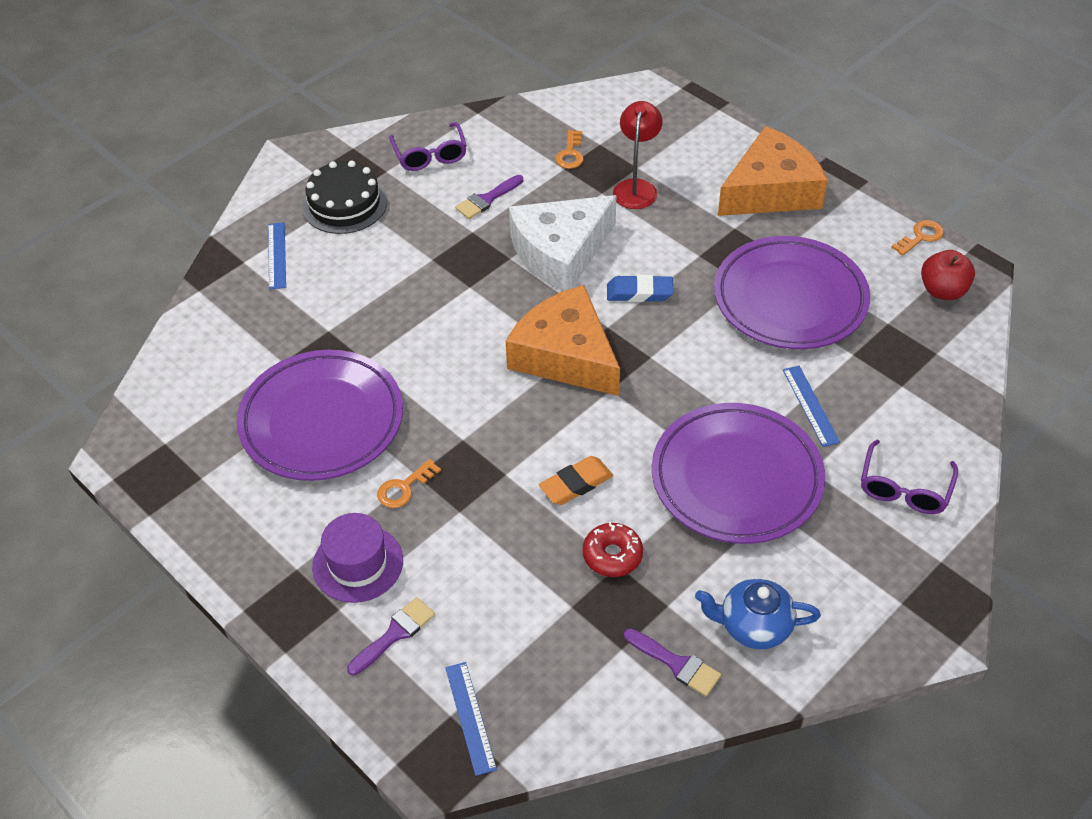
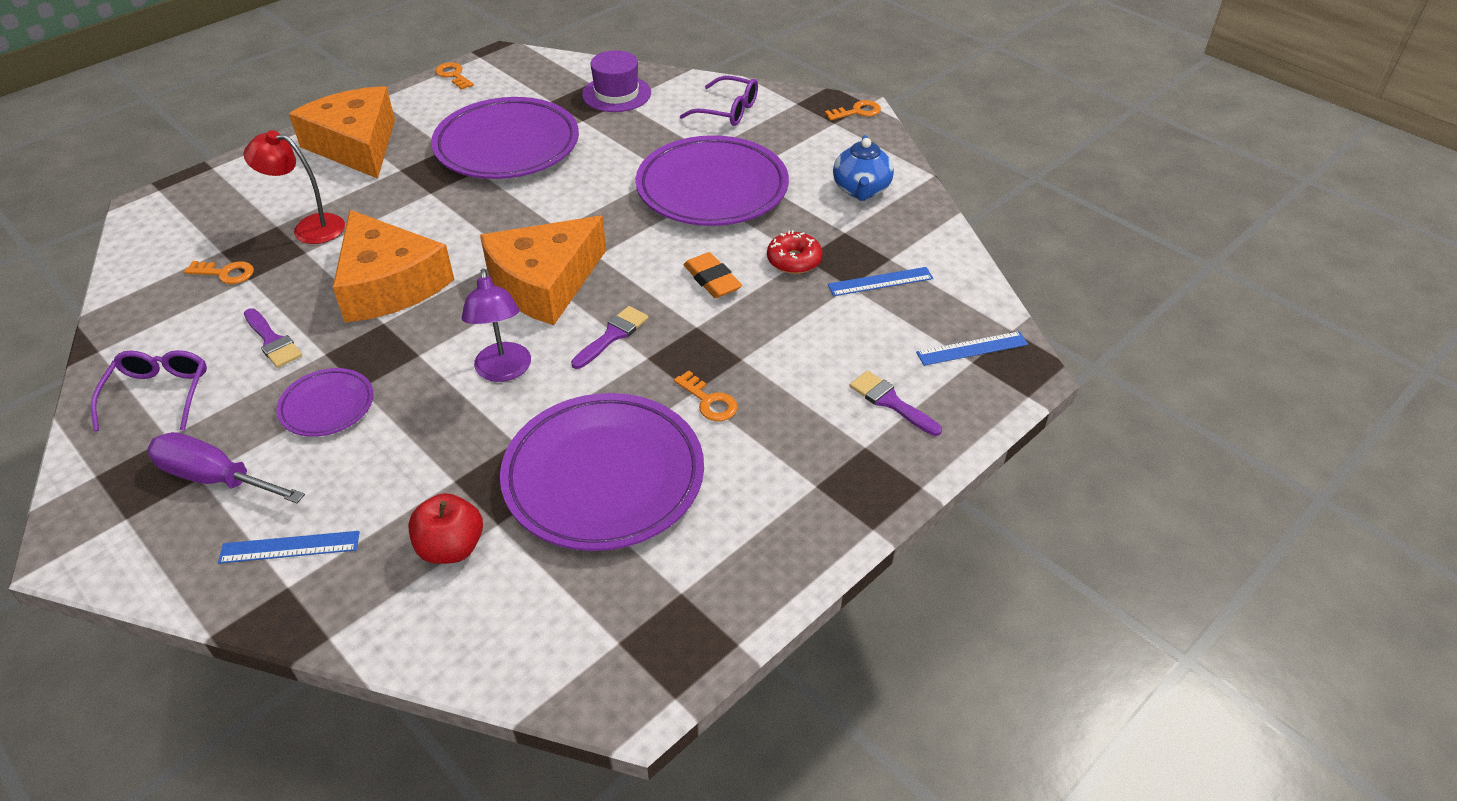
camera: 90 degrees left, 5 degrees down
black cake [302,160,387,234] -> purple screwdriver [147,432,305,503]
purple hat [312,513,403,603] -> purple hat moved to [582,50,651,112]
purple glasses [389,122,467,171] -> purple glasses turned 75 degrees counterclockwise [91,350,207,431]
white cheese [509,195,617,291] -> orange cheese [333,210,454,323]
blue eraser [607,275,673,302] -> none
purple brush [624,628,721,696] -> purple brush moved to [571,306,649,369]
blue ruler [783,366,840,447] -> blue ruler moved to [828,267,933,296]
red apple [921,250,975,300] -> red apple moved to [409,493,483,564]
none -> purple plate [277,368,374,437]
none -> purple lamp [462,269,531,382]
none -> orange key [825,100,881,120]

